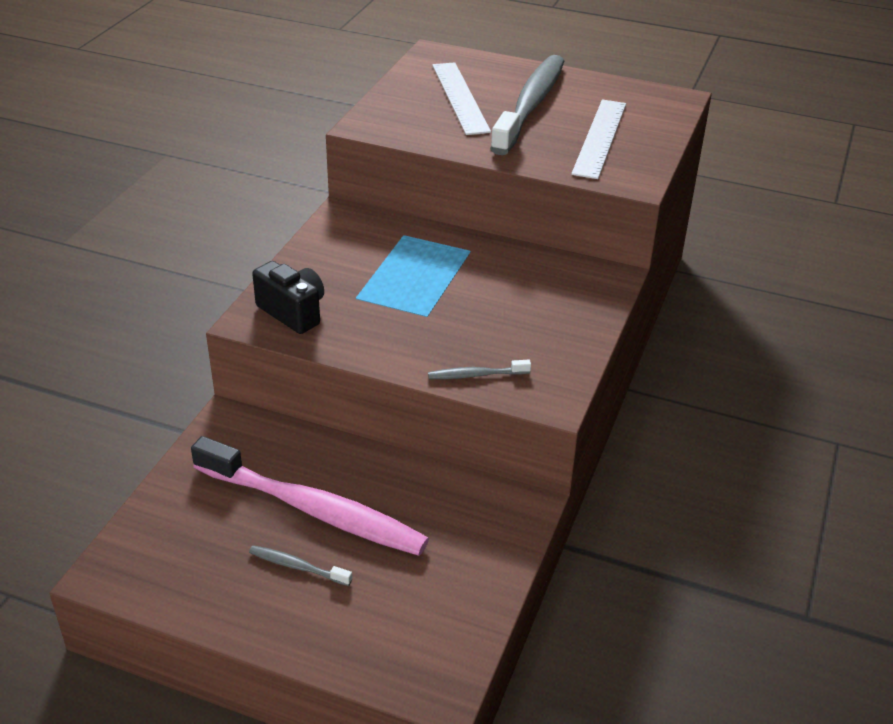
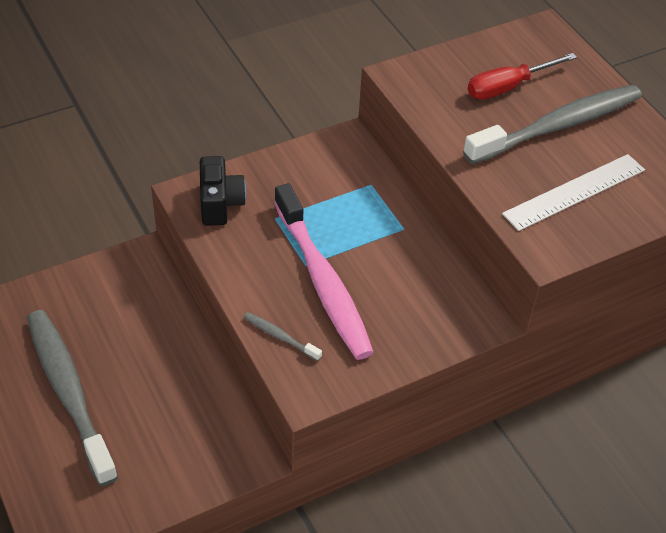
camera: 40 degrees right, 10 degrees up
pink toothbrush [191,436,429,556] -> pink toothbrush moved to [274,183,374,360]
grey toothbrush [249,545,352,586] -> grey toothbrush [27,310,118,486], size x2.49
white ruler [432,62,491,135] -> red screwdriver [468,53,577,100]

